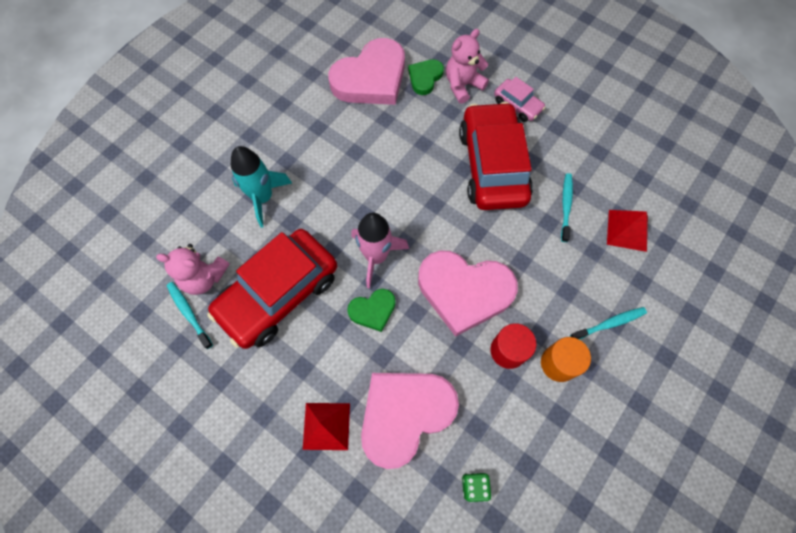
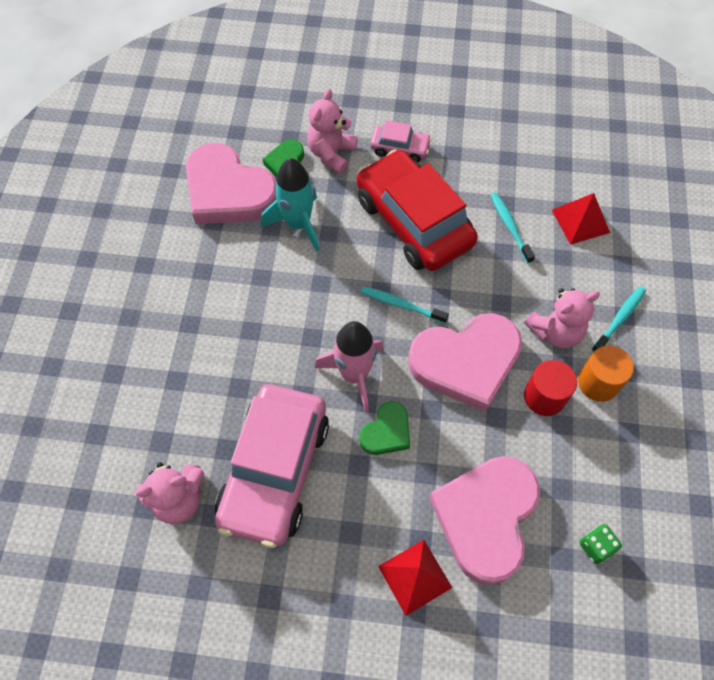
camera: 30 degrees left, 5 degrees down
turquoise toothbrush [167,282,213,349] -> turquoise toothbrush moved to [361,286,449,323]
red car [207,229,337,349] -> pink car [215,384,329,548]
turquoise rocket [231,146,292,227] -> turquoise rocket moved to [261,158,319,252]
pink heart [328,38,405,105] -> pink heart turned 105 degrees clockwise [186,143,276,224]
none -> pink teddy bear [524,288,600,348]

